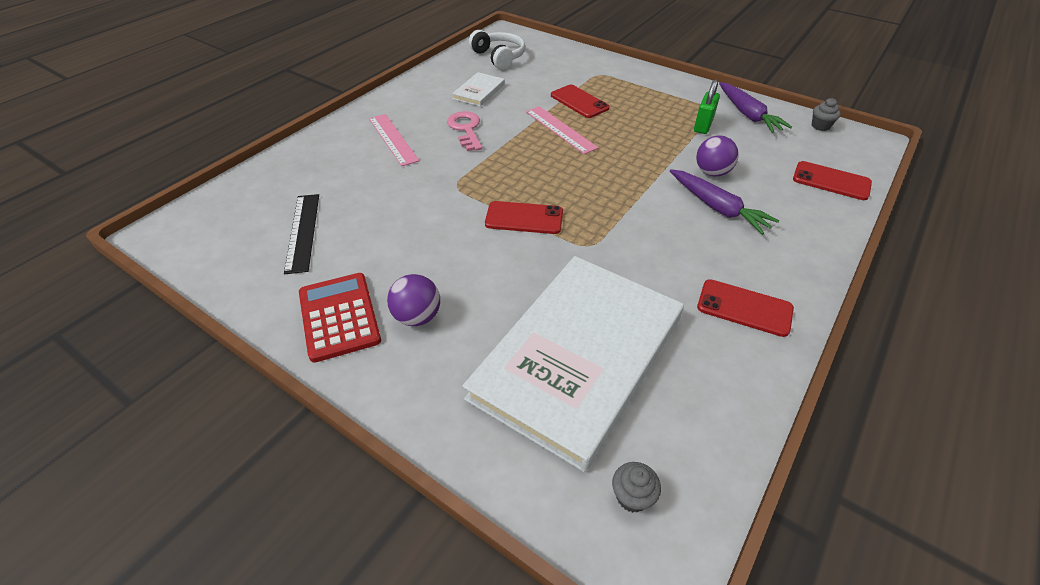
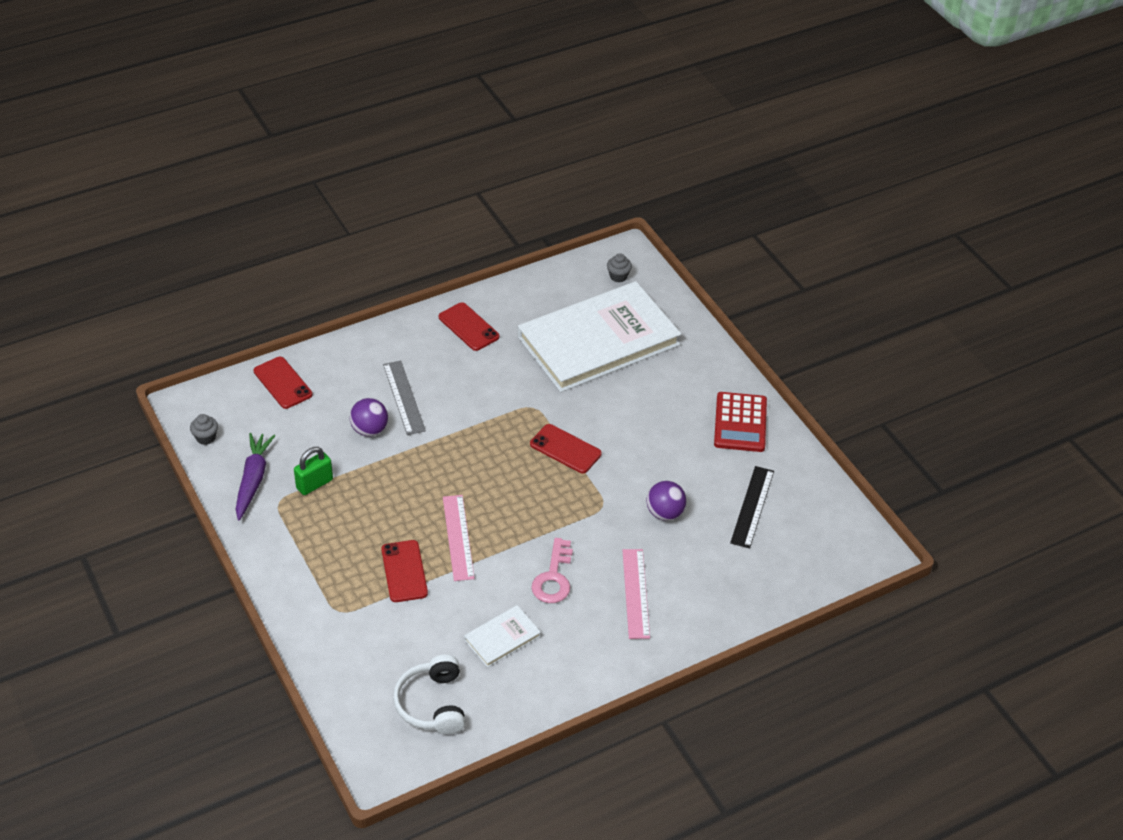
camera: 155 degrees left, 0 degrees up
purple ball [387,274,440,326] -> purple ball moved to [647,481,686,521]
purple carrot [670,169,779,235] -> grey ruler [383,361,426,435]

